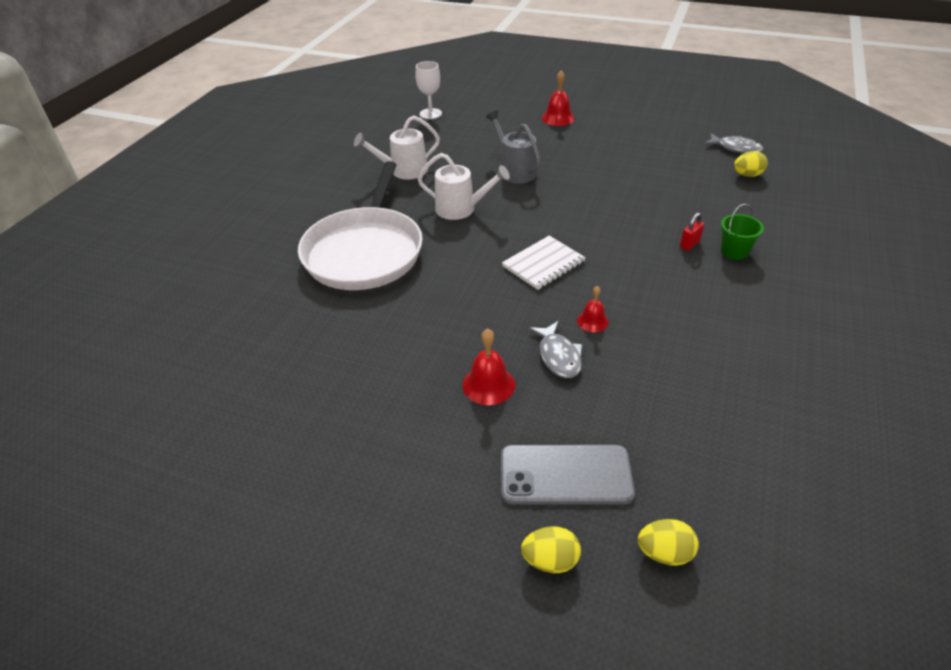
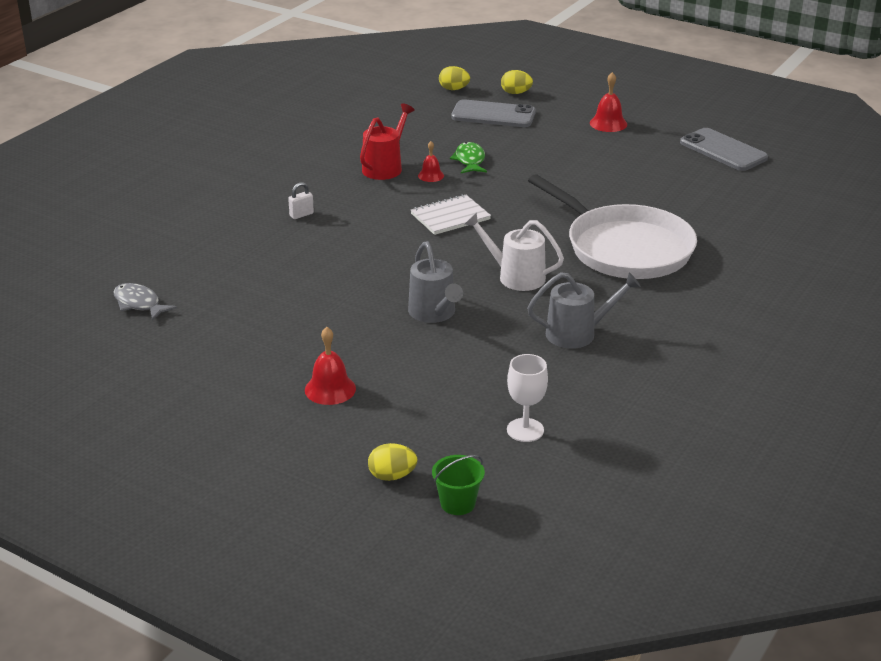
camera: 170 degrees left, 10 degrees down
white pan [298,161,423,290] -> white pan turned 120 degrees clockwise [528,174,697,279]
white watering can [354,116,440,179] -> grey watering can [527,272,641,349]
red bell [463,329,515,405] -> red bell moved to [590,72,627,132]
grey fish [528,321,583,378] -> green fish [450,142,487,173]
red padlock [680,212,704,251] -> white padlock [288,182,314,219]
green bucket [721,204,764,260] -> green bucket moved to [432,455,485,515]
yellow egg [734,151,768,177] -> yellow egg moved to [368,443,417,481]
none -> red watering can [360,103,415,180]
none -> grey phone [680,128,768,171]

